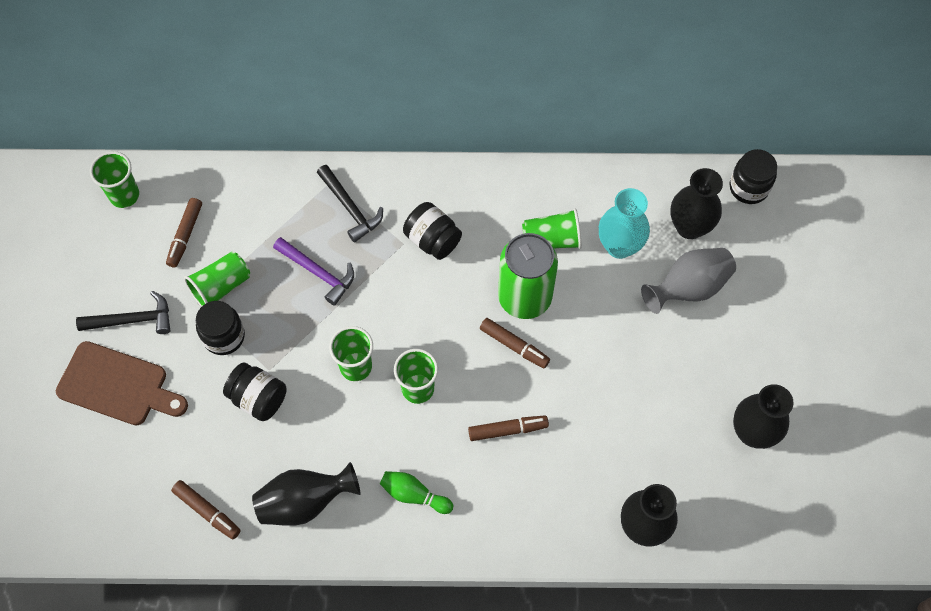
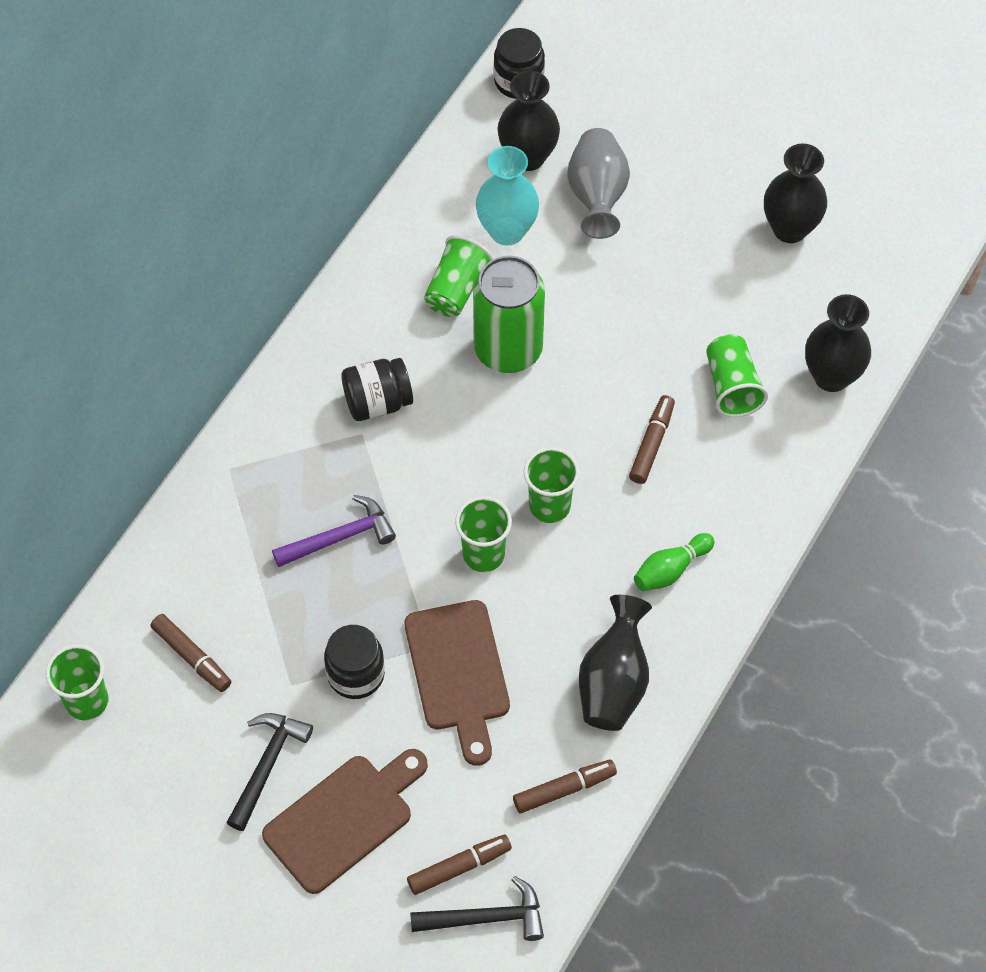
camera: 60 degrees left, 5 degrees down
green cup [184,252,250,307] -> green cup moved to [706,334,768,417]
black jar [223,362,287,421] -> brown cutting board [405,600,510,766]
black hammer [317,165,383,242] -> black hammer moved to [410,876,544,941]
brown marker [480,318,550,368] -> brown marker moved to [407,835,512,895]

